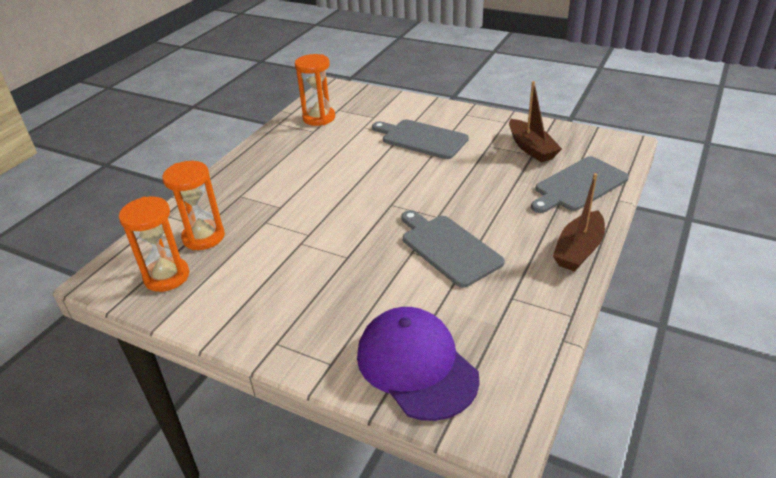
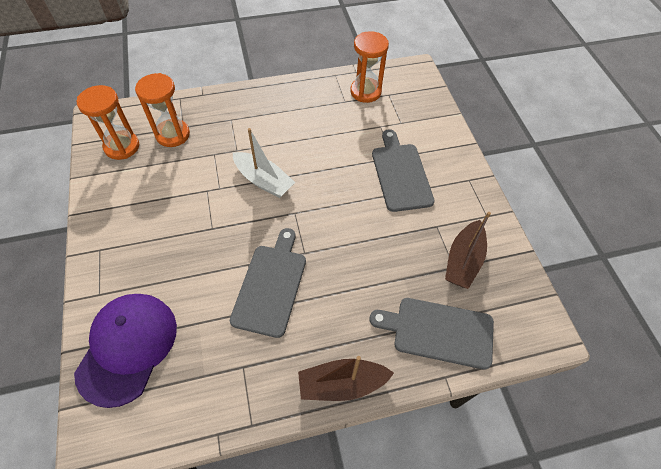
camera: 45 degrees right, 20 degrees up
none -> white boat [233,128,295,198]

